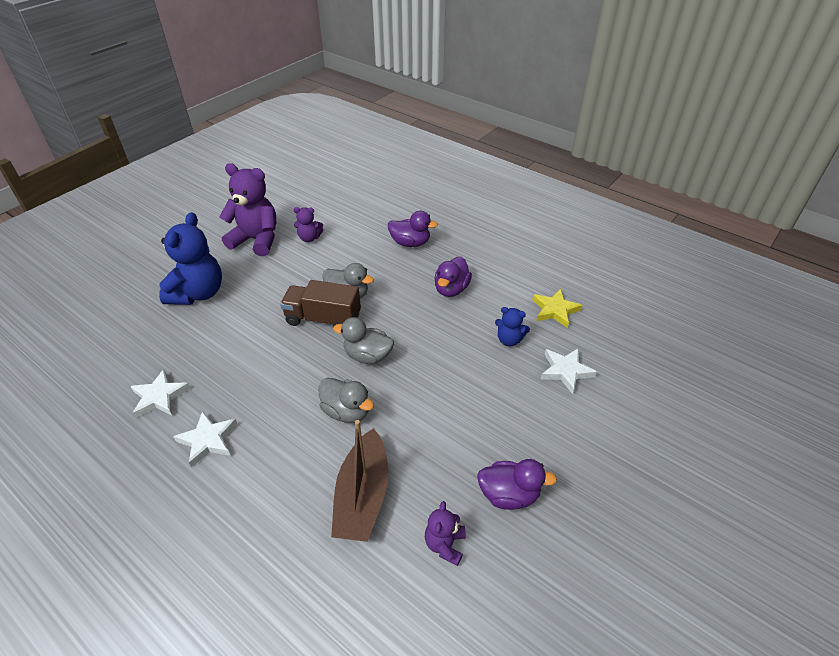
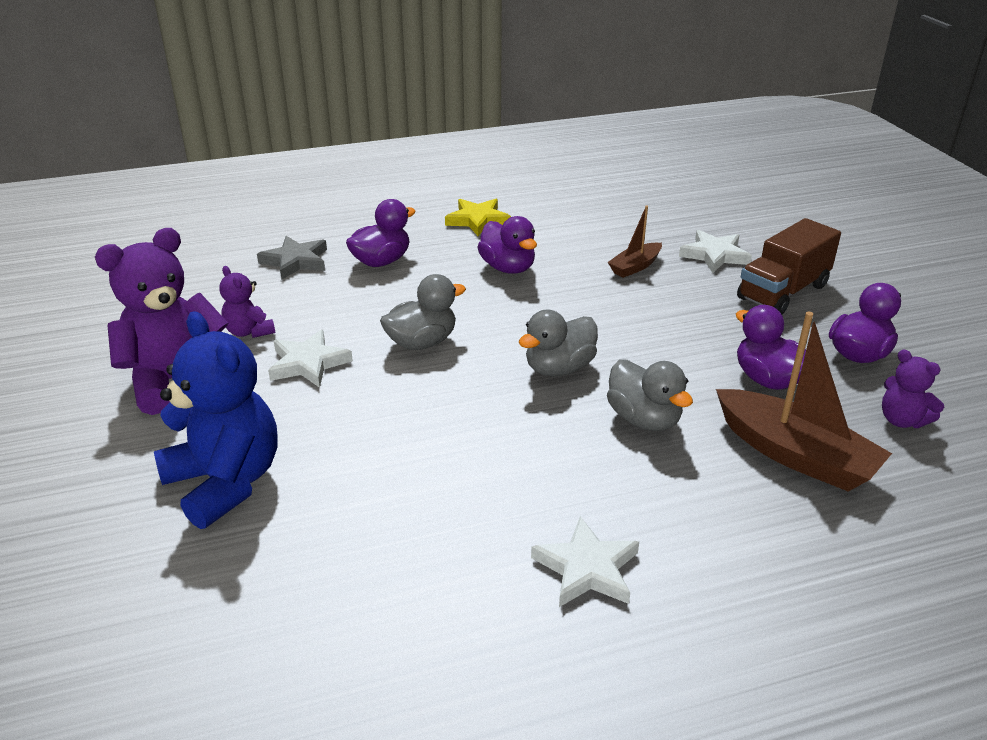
camera: 55 degrees left, 10 degrees down
white star [130,369,190,418] -> white star moved to [268,329,353,388]
brown truck [280,280,361,327] -> brown truck moved to [737,218,841,314]
purple teddy bear [293,207,323,242] -> purple teddy bear turned 105 degrees clockwise [219,266,275,338]
grey duck [319,377,374,423] -> grey duck turned 75 degrees clockwise [607,359,693,431]
blue teddy bear [495,307,530,346] -> brown boat [608,206,662,278]
yellow star [532,288,583,328] -> yellow star moved to [445,199,511,236]
none -> grey star [257,236,327,280]
none -> purple duck [736,305,806,390]

